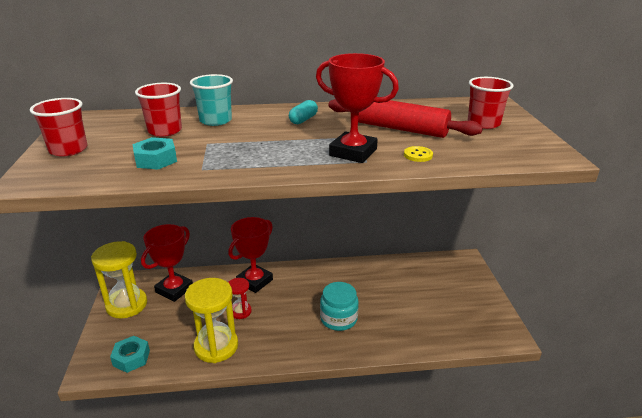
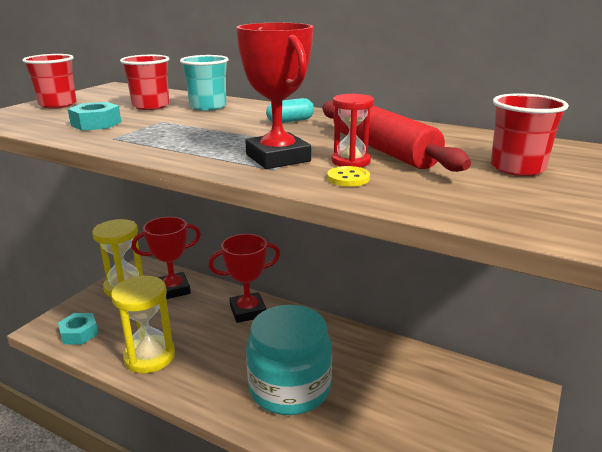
camera: 35 degrees right, 5 degrees down
red hourglass [228,278,252,319] -> red hourglass moved to [331,94,374,167]
turquoise jar [320,282,359,331] -> turquoise jar [246,305,332,415], size x1.68

